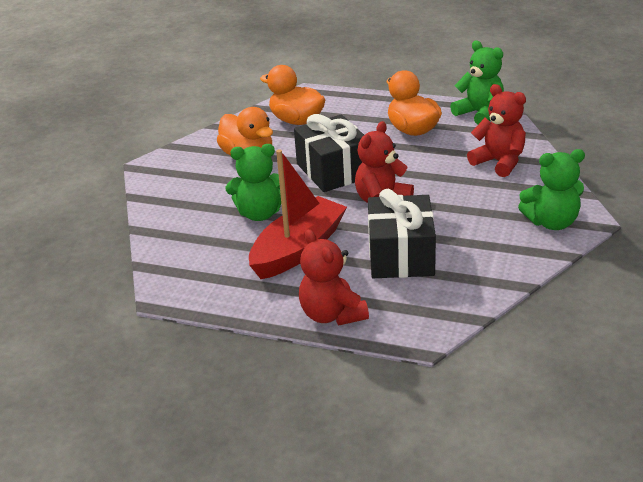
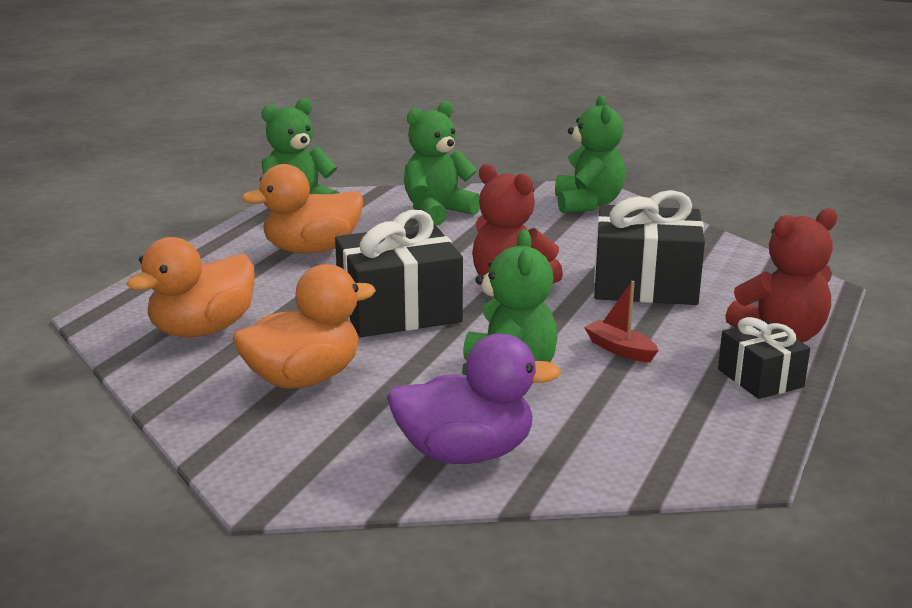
camera: 85 degrees left, 10 degrees down
red boat [249,149,347,279] -> red boat [584,281,659,362], size x0.41
red teddy bear [467,84,526,177] -> green teddy bear [404,101,480,226]
none -> purple duck [387,334,561,464]
none -> black gift [718,317,810,399]

